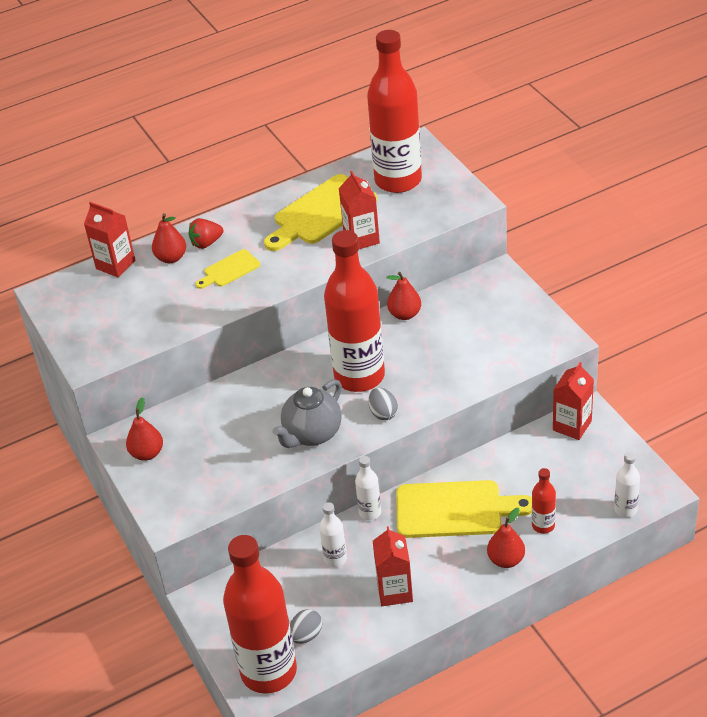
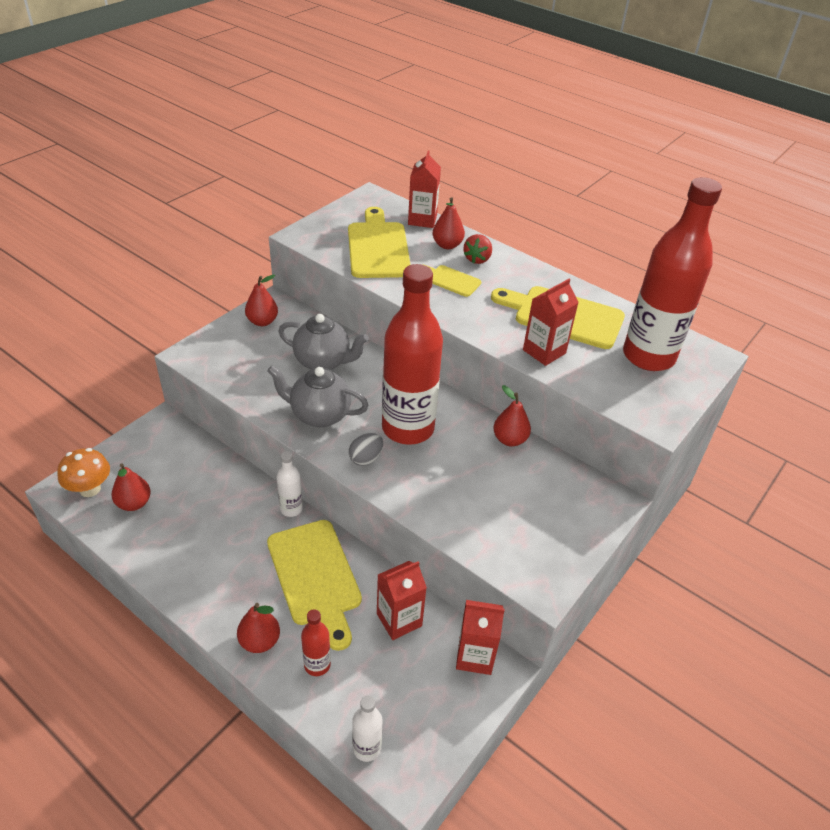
camera: 60 degrees right, 0 degrees up
red strawberry [189,218,223,249] -> red strawberry turned 105 degrees counterclockwise [464,234,492,264]
red bottle [223,535,297,694] -> orange mushroom [57,448,110,497]
grey egg [290,609,322,644] -> red pear [112,463,151,511]
white bottle [319,502,347,567] -> none
red carton [373,526,413,606] -> red carton moved to [377,561,427,640]
none -> grey teapot [278,314,369,370]
none -> yellow cutting board [348,207,411,278]

